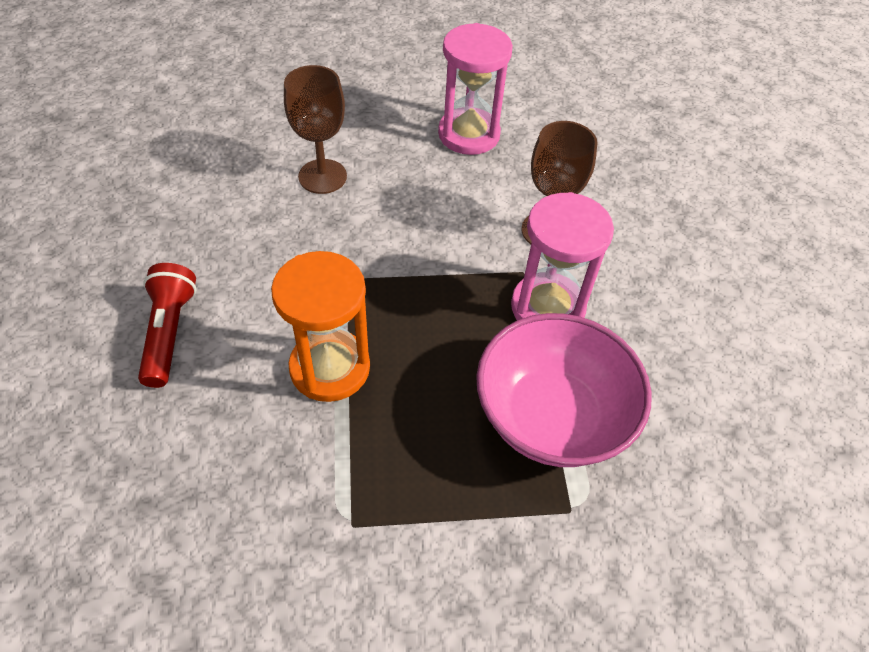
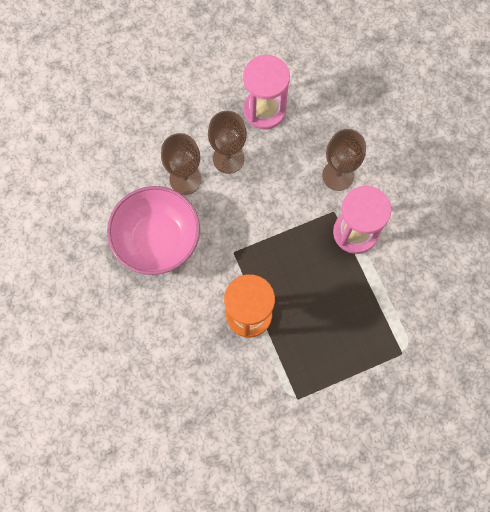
camera: 15 degrees left, 20 degrees up
red flashlight [138,263,196,388] -> none
pink bowl [476,313,652,467] -> pink bowl moved to [107,186,200,275]
none -> brown goblet [208,111,247,174]

